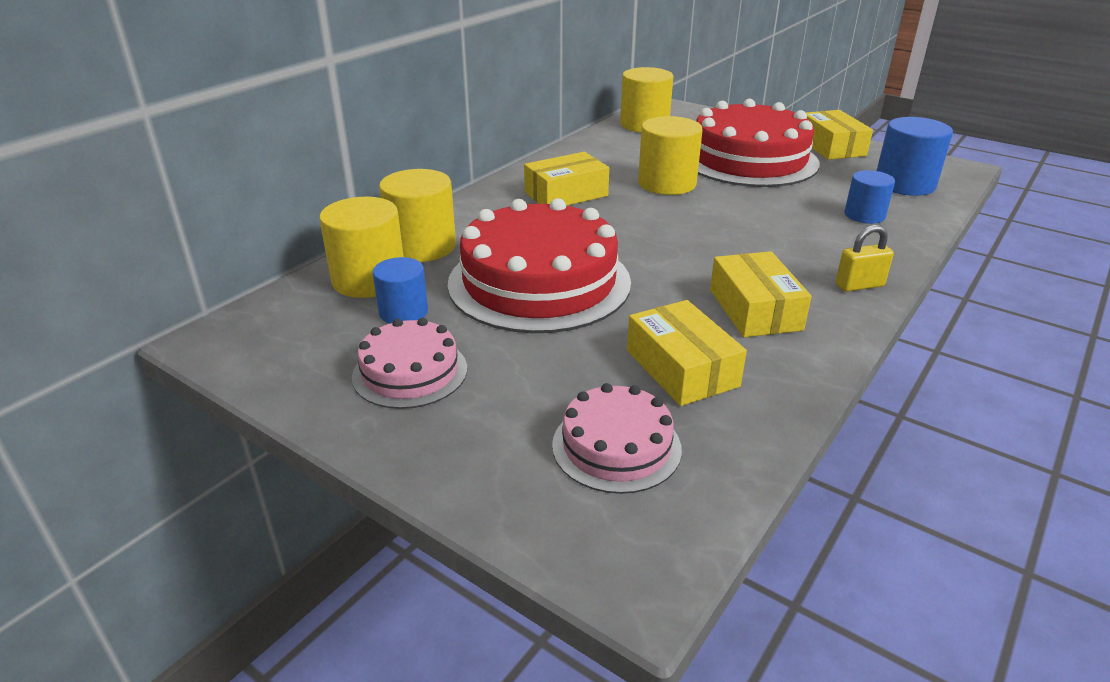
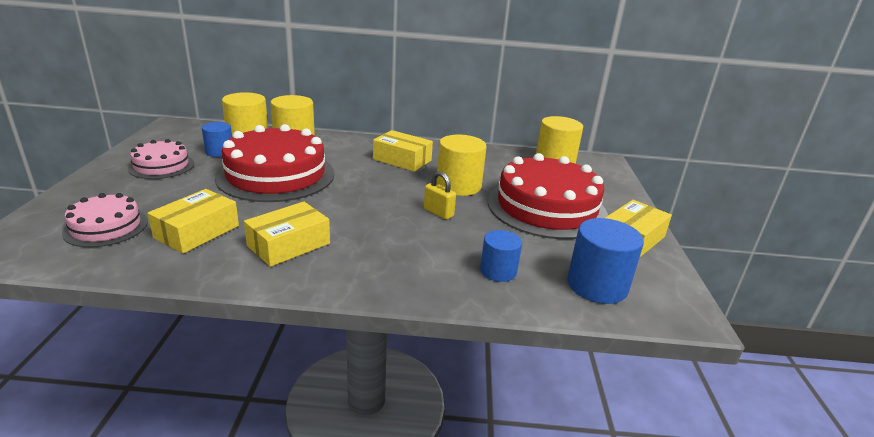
camera: 55 degrees right, 5 degrees down
yellow padlock [835,225,894,292] -> yellow padlock moved to [424,171,456,220]

